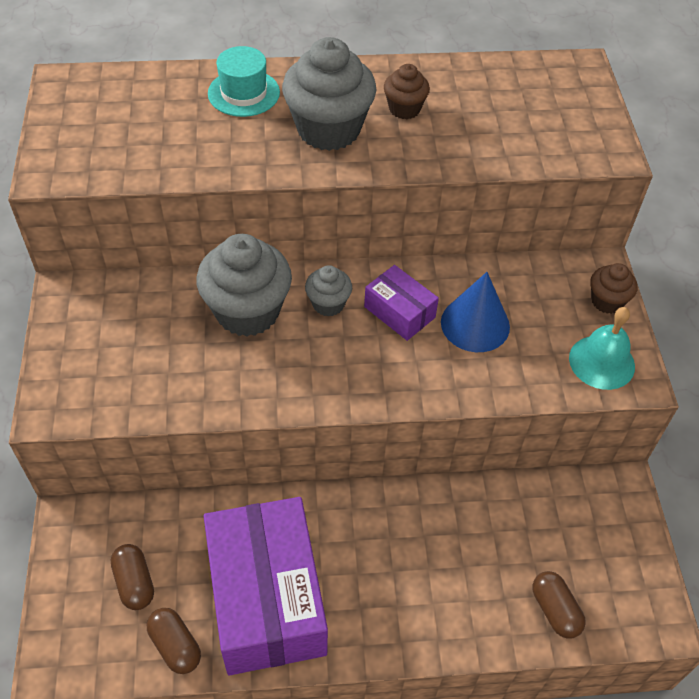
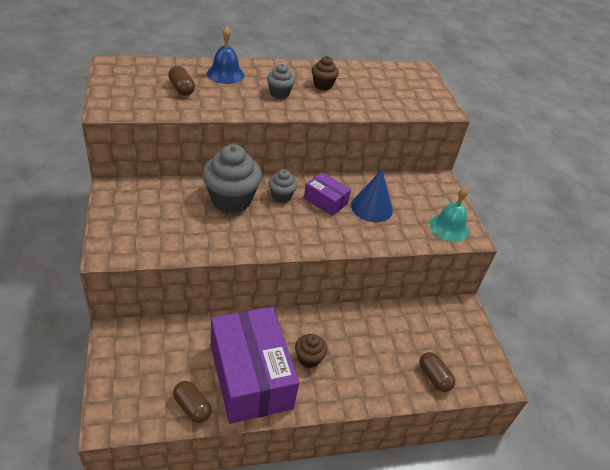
camera: 10 degrees left, 10 degrees down
brown capsule [111,544,154,610] -> brown capsule moved to [168,66,195,96]
turquoise hat [208,46,280,117] -> blue bell [207,26,245,84]
grey cupcake [282,37,376,151] -> grey cupcake [267,64,295,99], size x0.51
brown cupcake [590,263,637,314] -> brown cupcake moved to [295,334,327,368]

